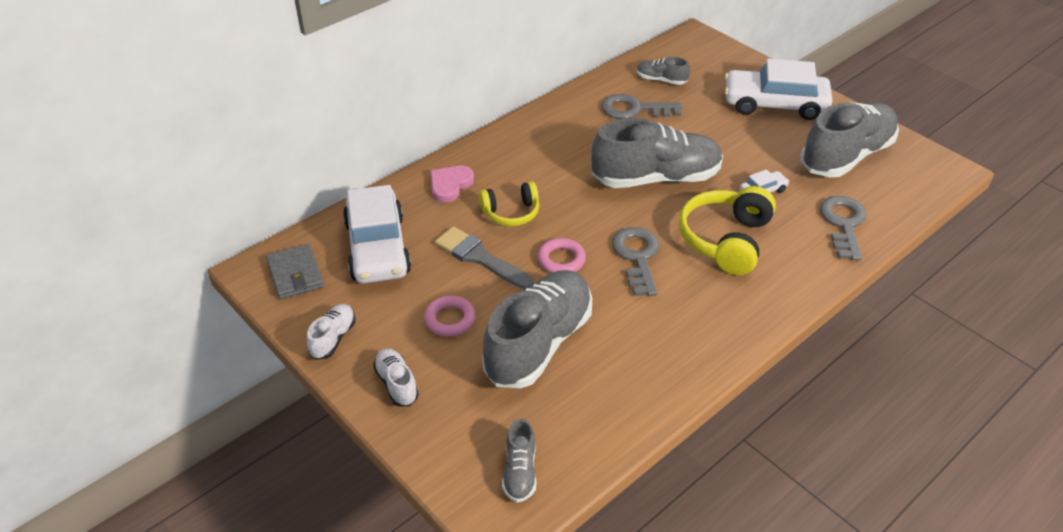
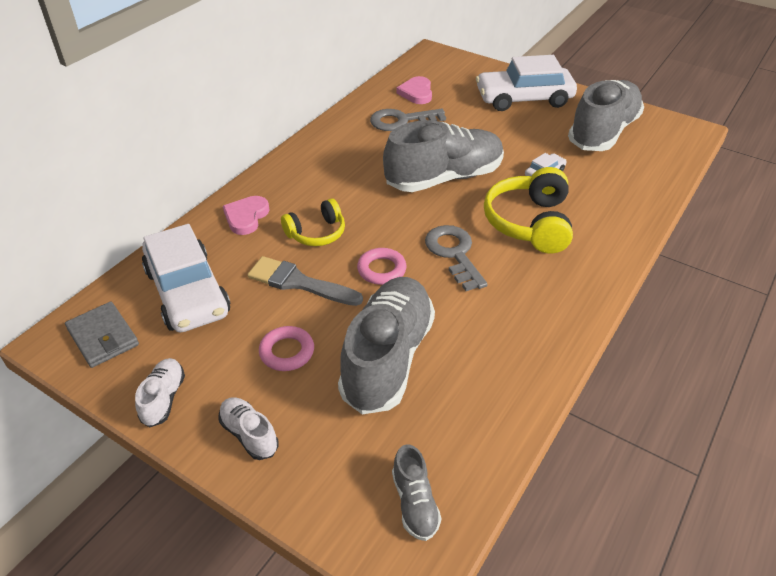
camera: 15 degrees left, 0 degrees up
grey shoe [637,57,690,85] -> pink heart [396,76,432,104]
grey key [820,196,867,261] -> none

